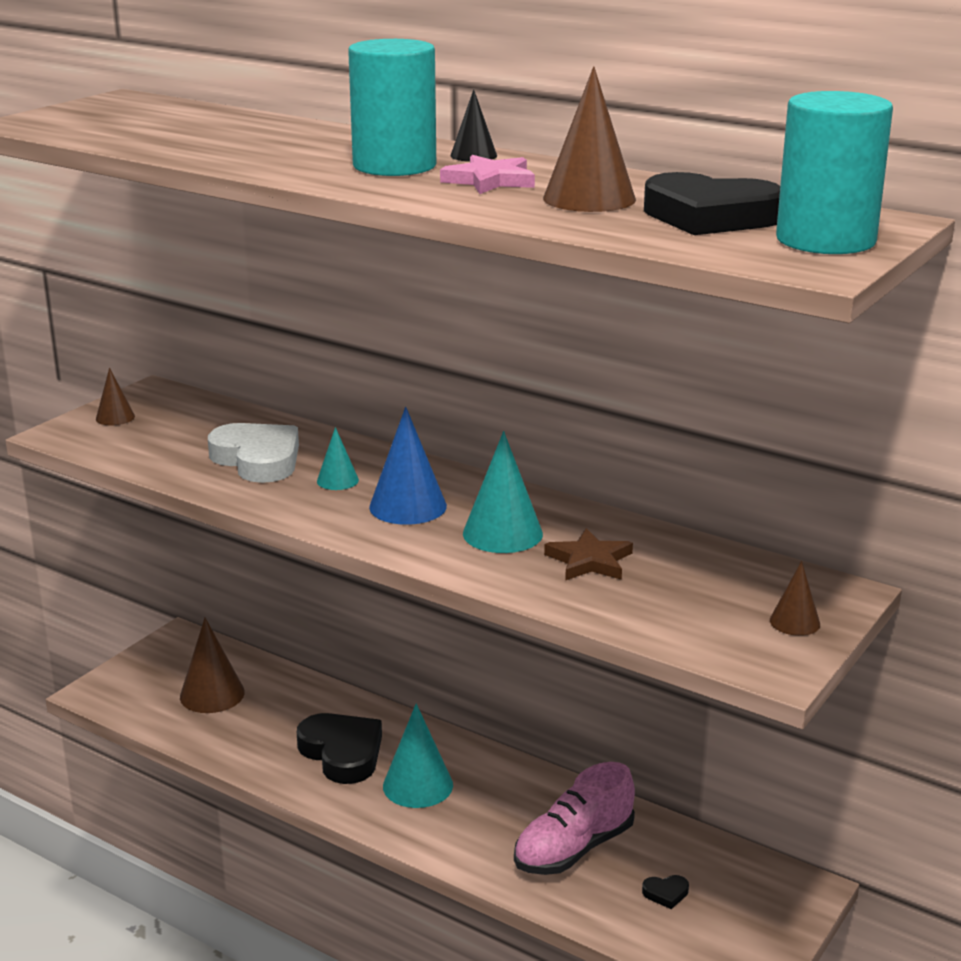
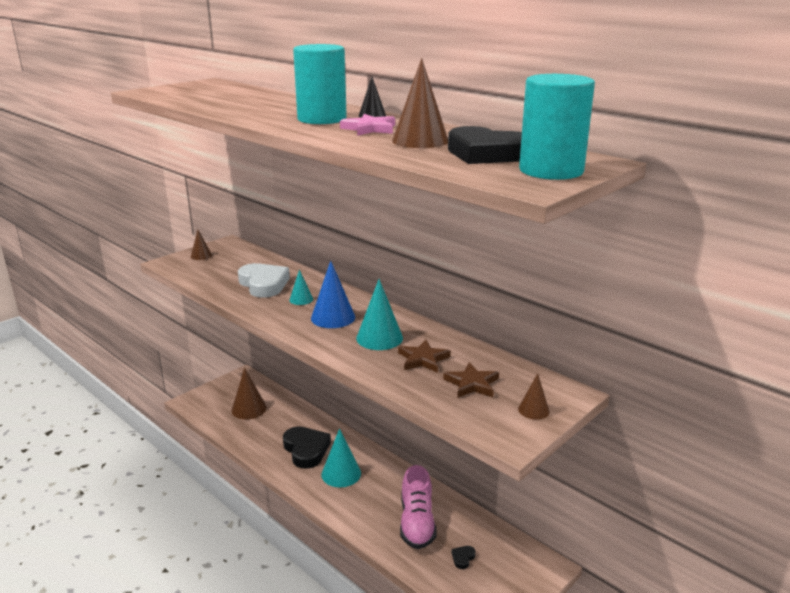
camera: 10 degrees right, 0 degrees up
pink shoe [514,762,635,875] -> pink shoe turned 60 degrees counterclockwise [400,465,437,549]
black heart [642,875,689,909] -> black heart turned 120 degrees clockwise [452,546,476,569]
none -> brown star [443,362,499,398]

